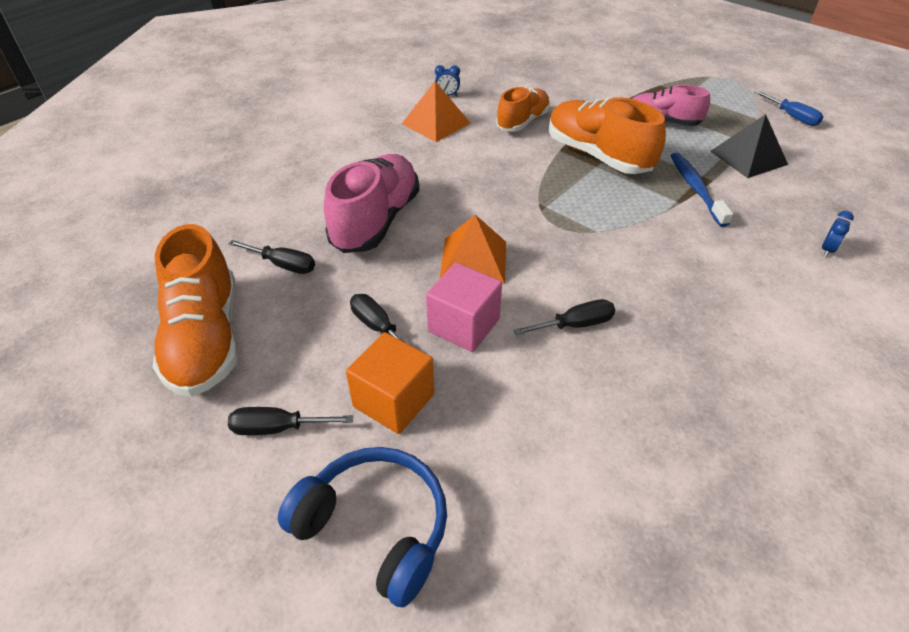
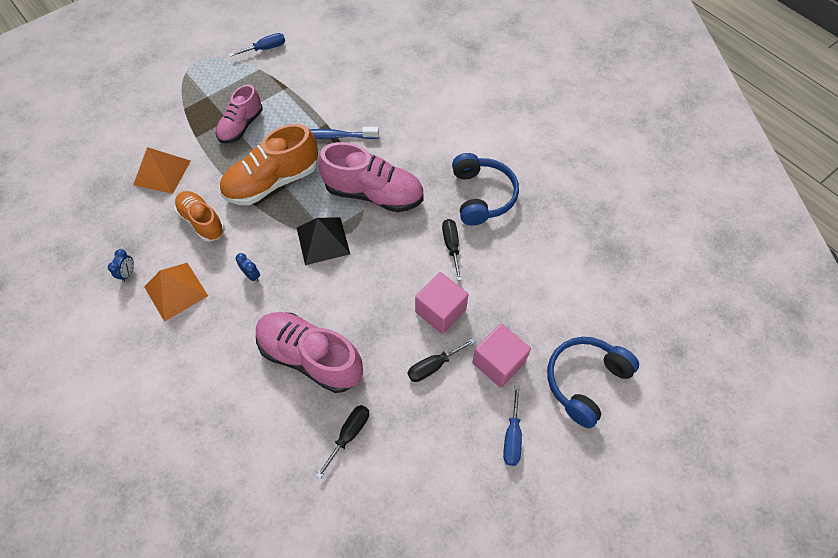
camera: 80 degrees left, 15 degrees up
orange shoe [153,224,238,397] -> none
black screwdriver [228,407,353,435] -> blue screwdriver [503,385,522,466]
orange cube [346,332,434,434] -> pink cube [472,323,531,388]
orange pyramid [440,215,506,284] -> orange pyramid moved to [133,147,191,194]
black pyramid [710,114,788,178] -> black pyramid moved to [297,217,350,265]
blue clock [822,211,854,257] -> blue clock moved to [236,253,260,282]
none -> pink shoe [318,142,423,213]
none -> blue headphones [452,153,519,225]

